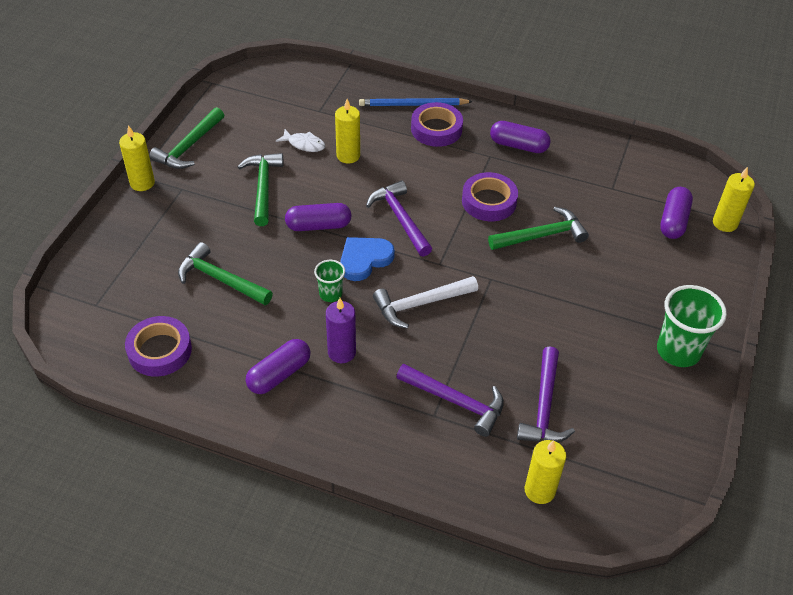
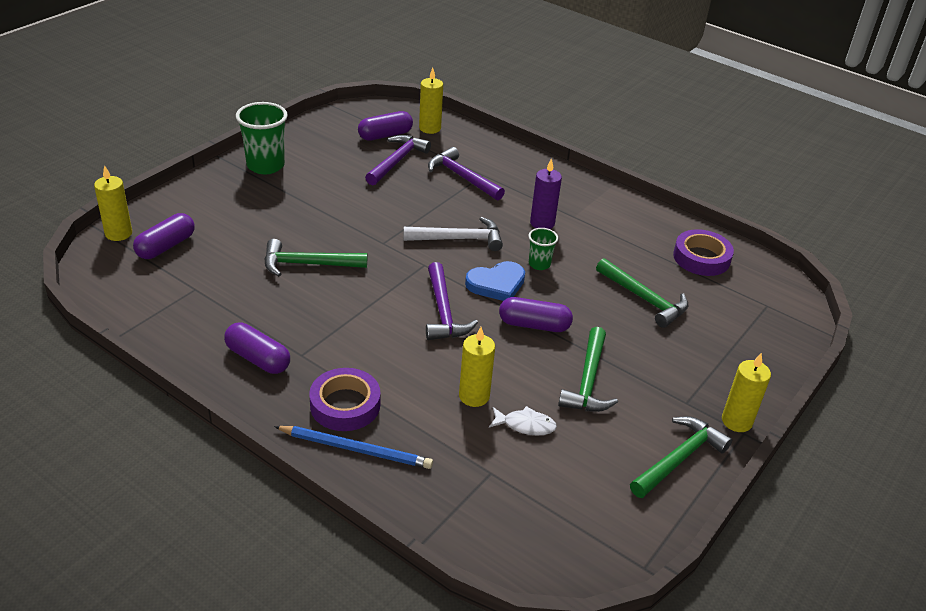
camera: 165 degrees left, 10 degrees down
purple capsule [246,339,310,394] -> purple capsule moved to [358,111,413,141]
white fish [276,129,325,152] -> white fish turned 150 degrees clockwise [489,406,557,436]
purple tape [462,172,518,221] -> none

